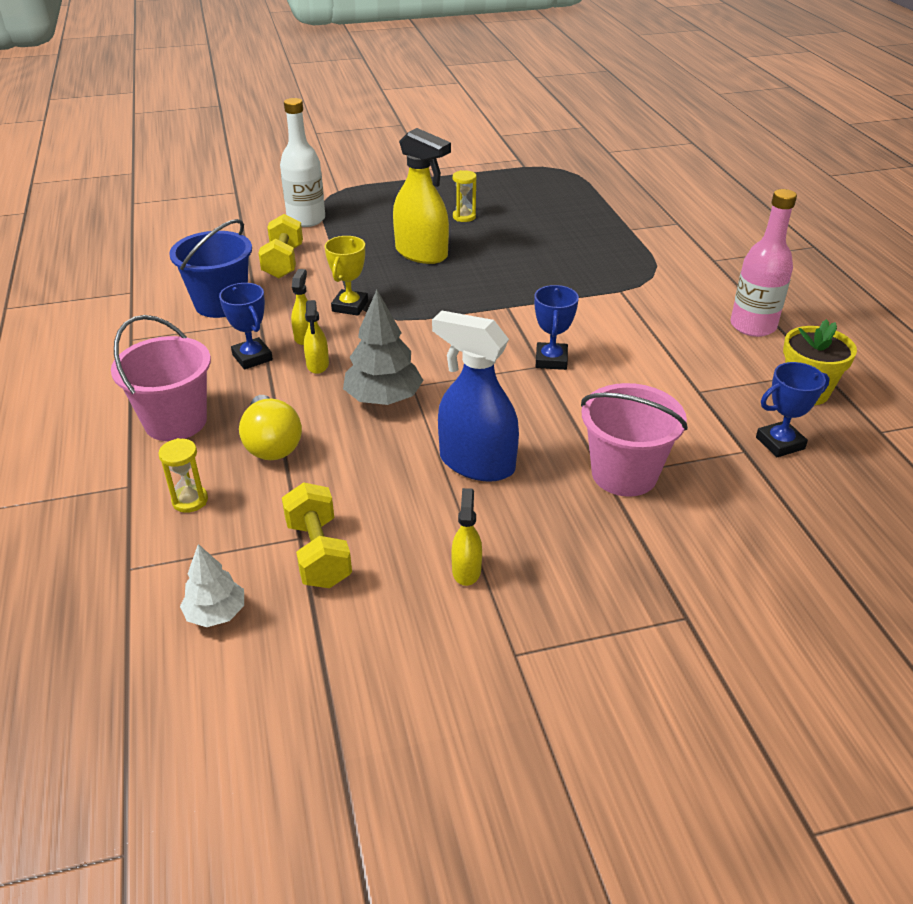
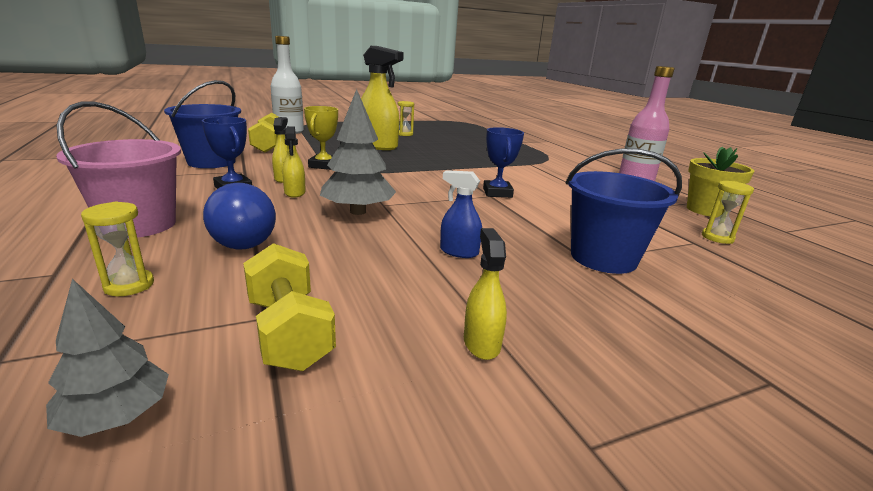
camera: 10 degrees left, 15 degrees down
white tree [180,544,244,627] -> grey tree [46,279,169,437]
yellow light bulb [239,395,302,460] -> blue light bulb [203,183,276,250]
blue spray bottle [432,311,519,482] -> blue spray bottle [440,170,482,258], size x0.49
pink bucket [581,383,688,497] -> blue bucket [566,148,682,274]
blue trophy [756,362,830,457] -> yellow hourglass [702,181,754,244]

